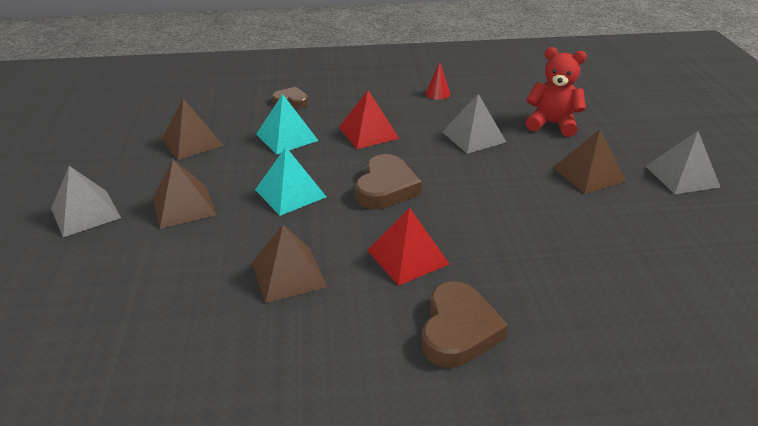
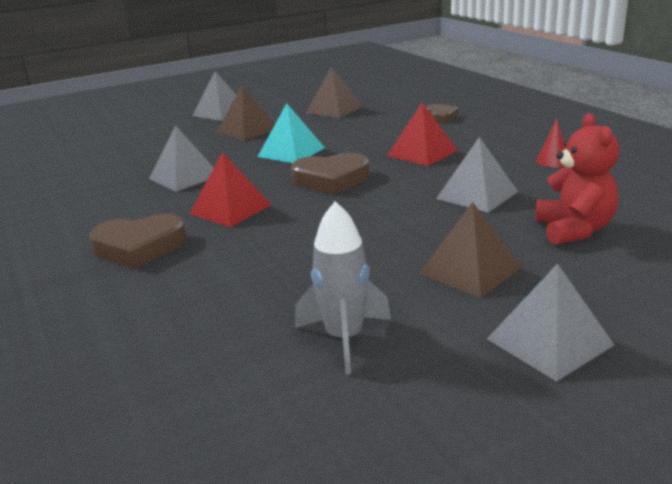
camera: 70 degrees right, 10 degrees down
brown pyramid [252,225,327,303] -> grey pyramid [149,126,214,192]
turquoise pyramid [256,94,319,155] -> none
none -> grey rocket [295,201,391,374]

